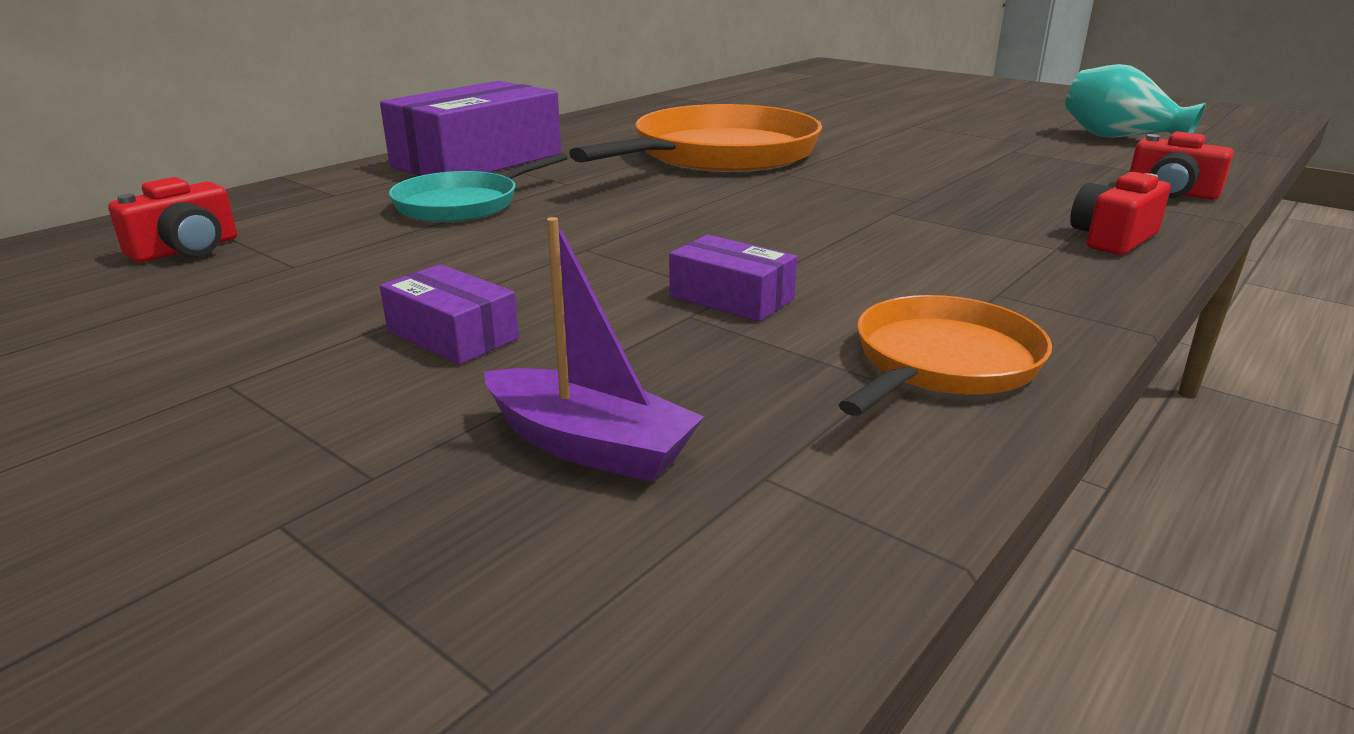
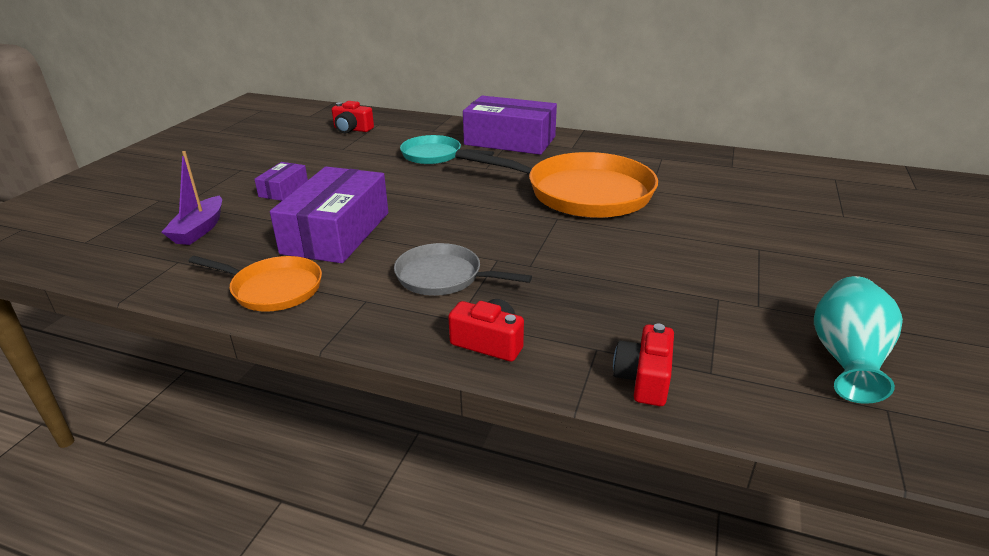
camera: 70 degrees right, 5 degrees up
purple box [669,235,797,322] -> purple box [270,167,388,263], size x2.09
none -> grey pan [394,243,532,296]

